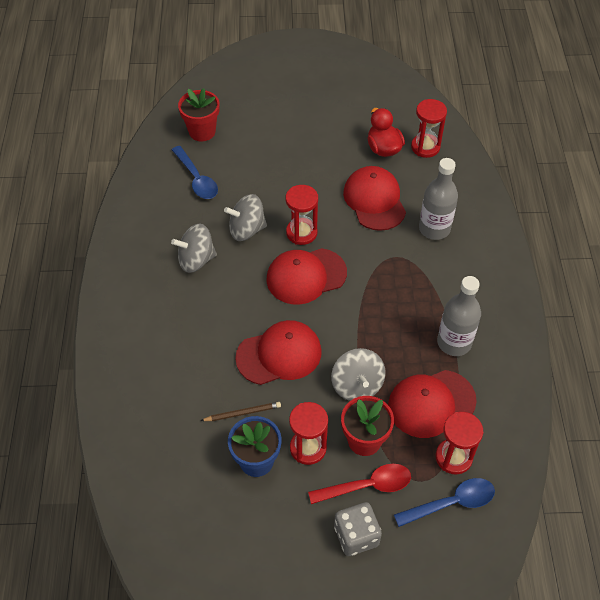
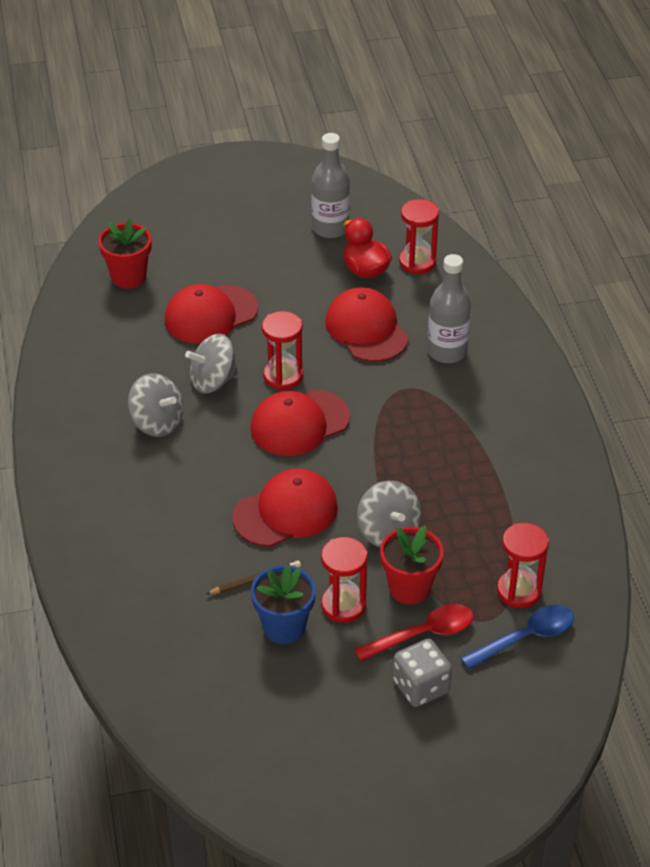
camera: 10 degrees left, 10 degrees down
grey spinning top [171,223,217,273] -> grey spinning top turned 120 degrees counterclockwise [128,373,183,437]
blue spoon [172,146,218,199] -> none
red cap [388,370,477,438] -> red cap moved to [164,284,258,344]
grey bottle [437,276,481,356] -> grey bottle moved to [311,133,350,238]

